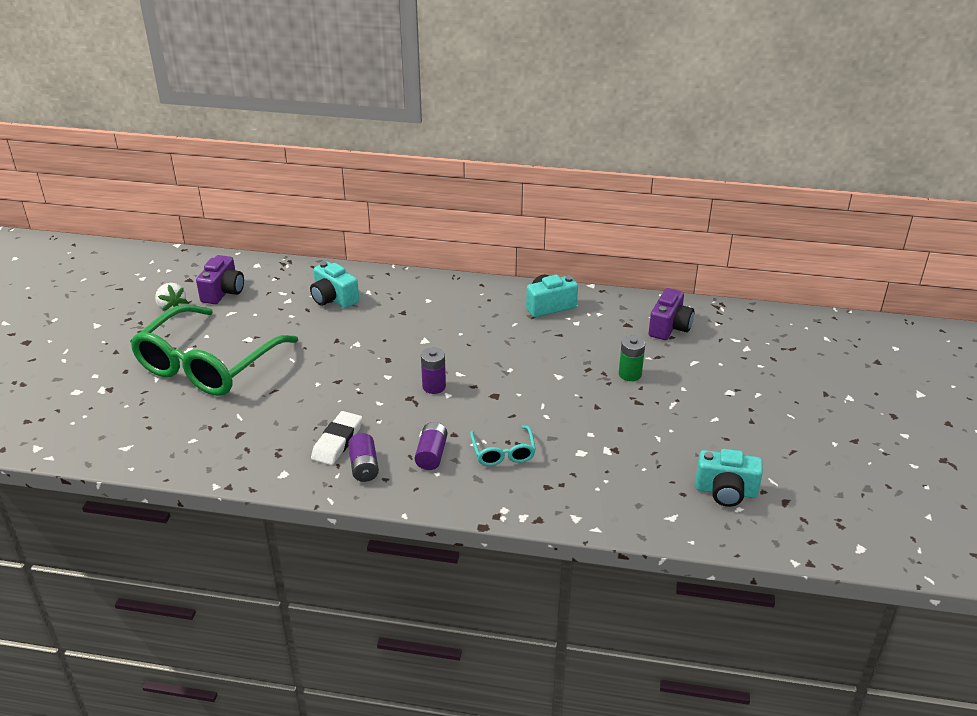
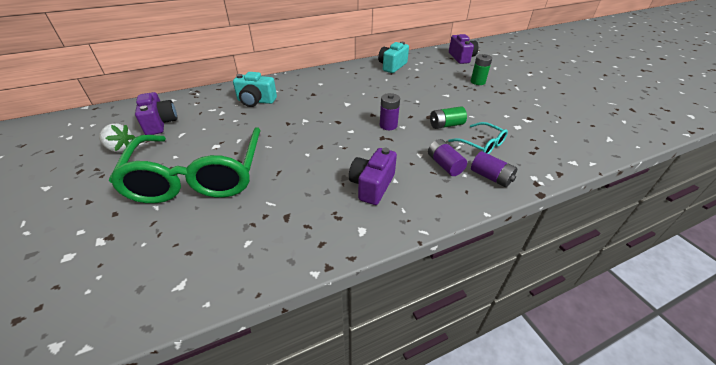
camera: 35 degrees left, 5 degrees up
white eraser [311,411,362,465] -> purple camera [349,148,397,205]
purple battery [348,433,379,482] -> purple battery moved to [471,151,517,187]
turquoise camera [695,449,763,507] -> none
none -> green battery [430,106,467,129]

